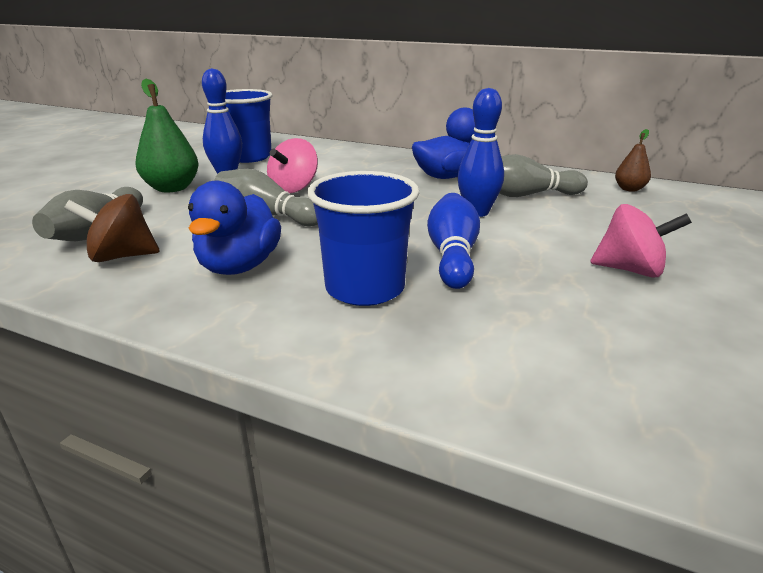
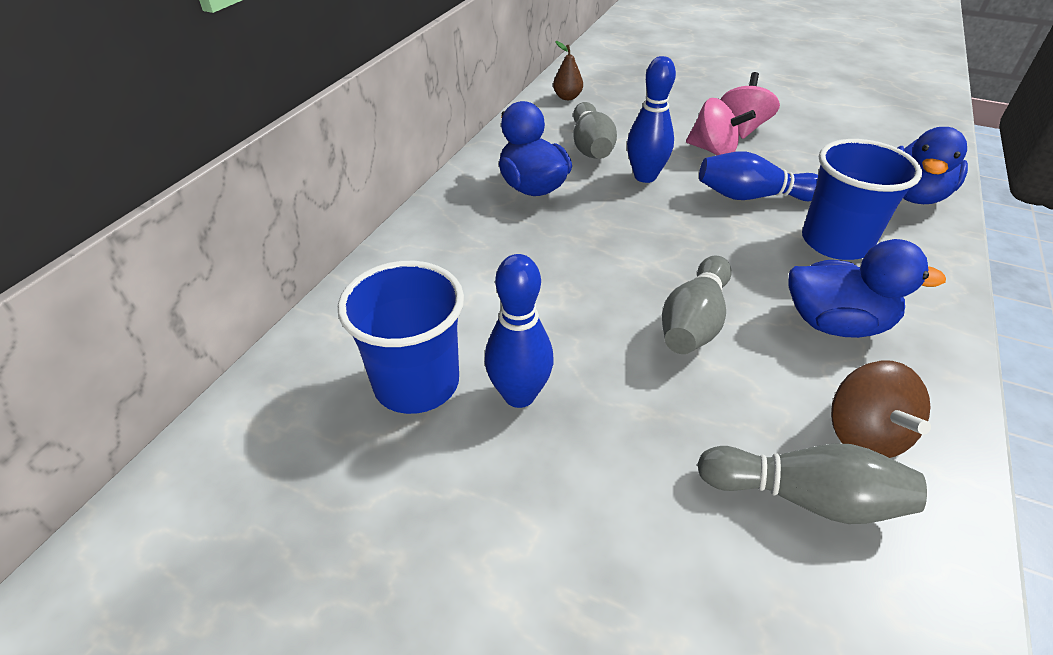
camera: 90 degrees left, 15 degrees up
green pear [135,79,198,192] -> none
pink spinning top [267,138,318,193] -> pink spinning top moved to [686,98,756,155]
none -> blue duck [898,127,968,204]

